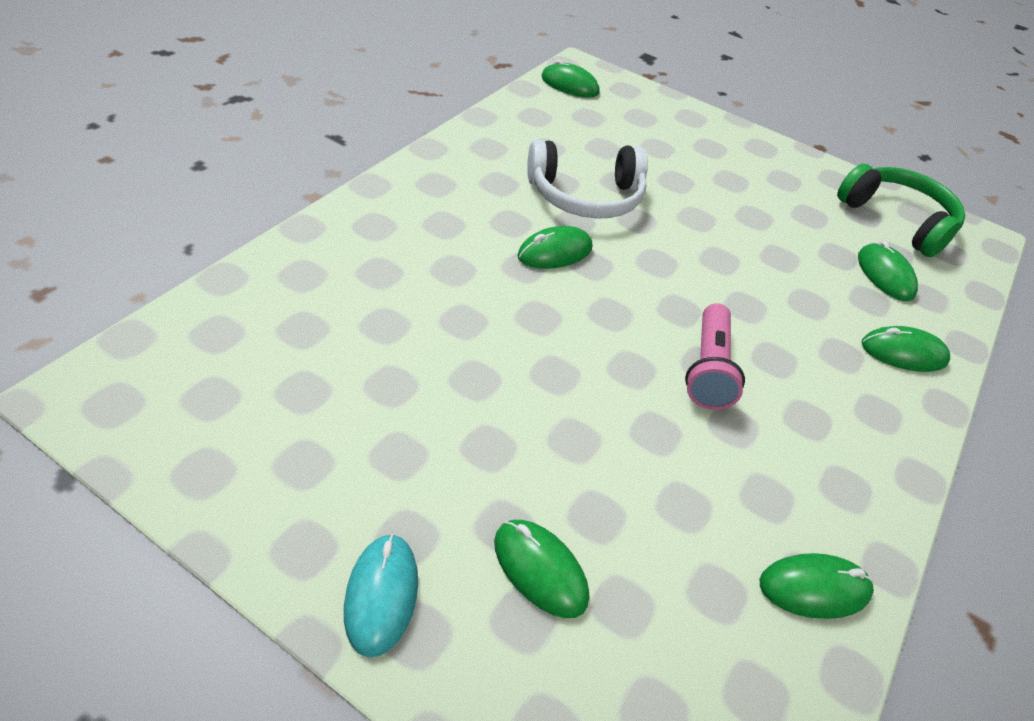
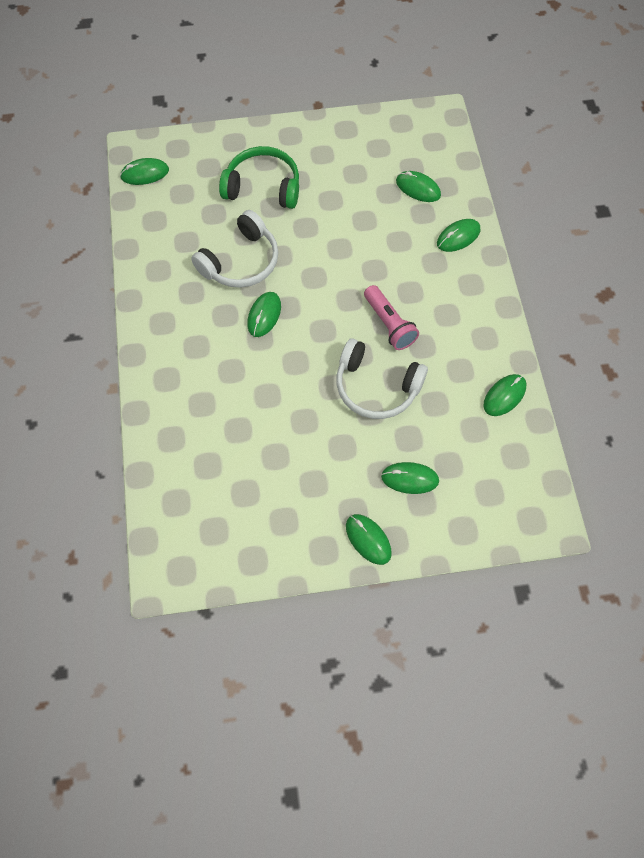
camera: 35 degrees left, 20 degrees up
turquoise mouse [344,534,418,658] -> green mouse [346,514,392,565]
green headphones [837,163,965,257] -> green headphones moved to [219,146,299,209]
none -> white headphones [336,338,428,419]

